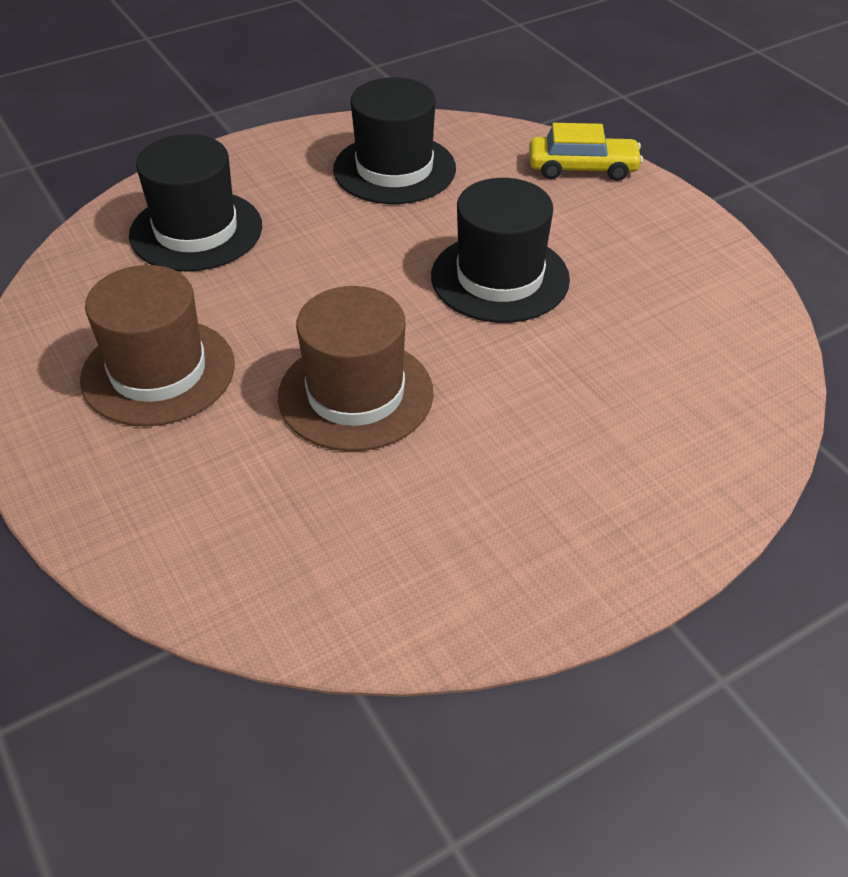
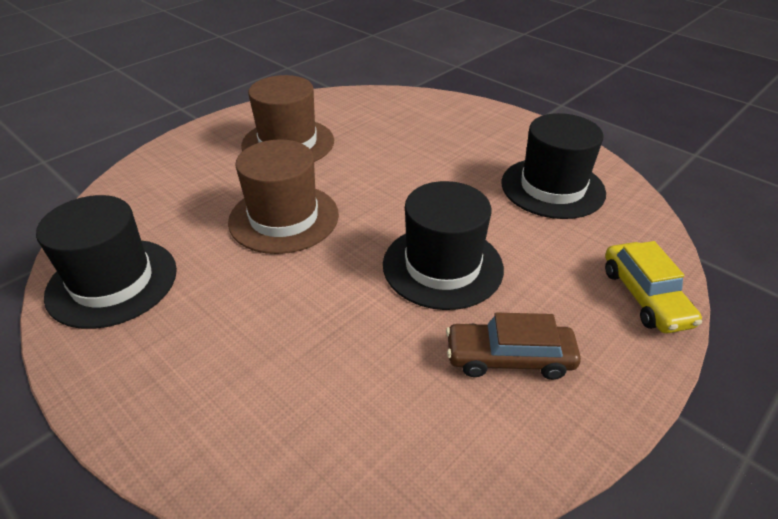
camera: 75 degrees right, 5 degrees down
black hat [129,134,262,272] -> black hat moved to [36,195,177,329]
none -> brown car [446,312,581,380]

